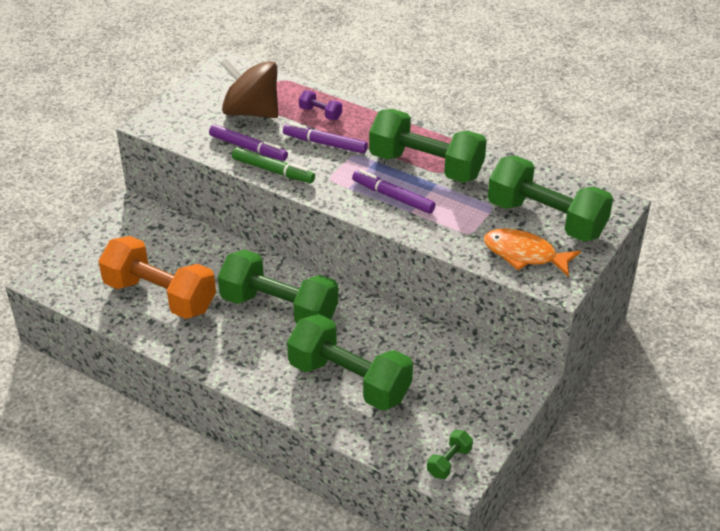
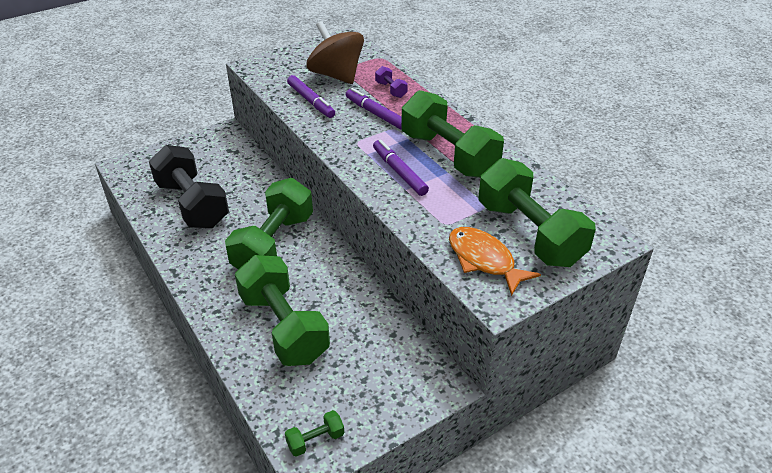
camera: 25 degrees right, 0 degrees up
orange dumbbell [98,236,216,319] -> black dumbbell [149,145,229,229]
green dumbbell [218,250,338,324] -> green dumbbell turned 60 degrees clockwise [225,178,313,269]
green marker [232,147,315,183] -> none

